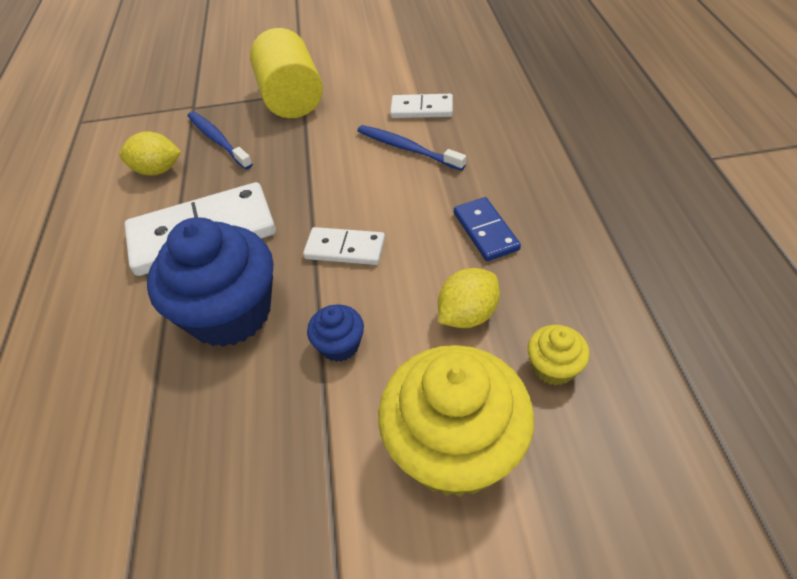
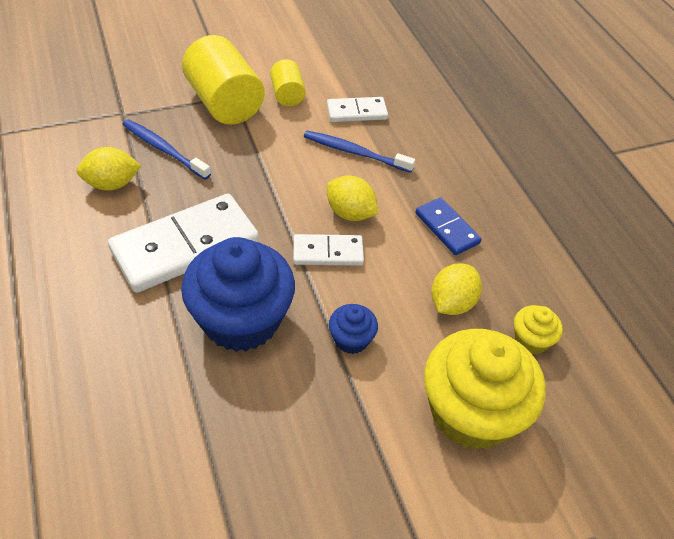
camera: 20 degrees left, 0 degrees up
none -> yellow cylinder [270,59,306,106]
none -> yellow lemon [327,176,378,221]

